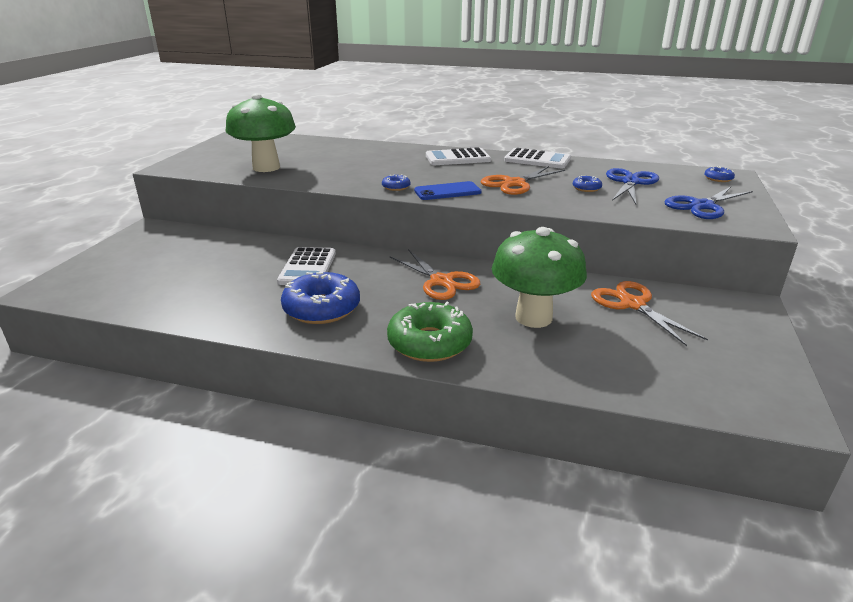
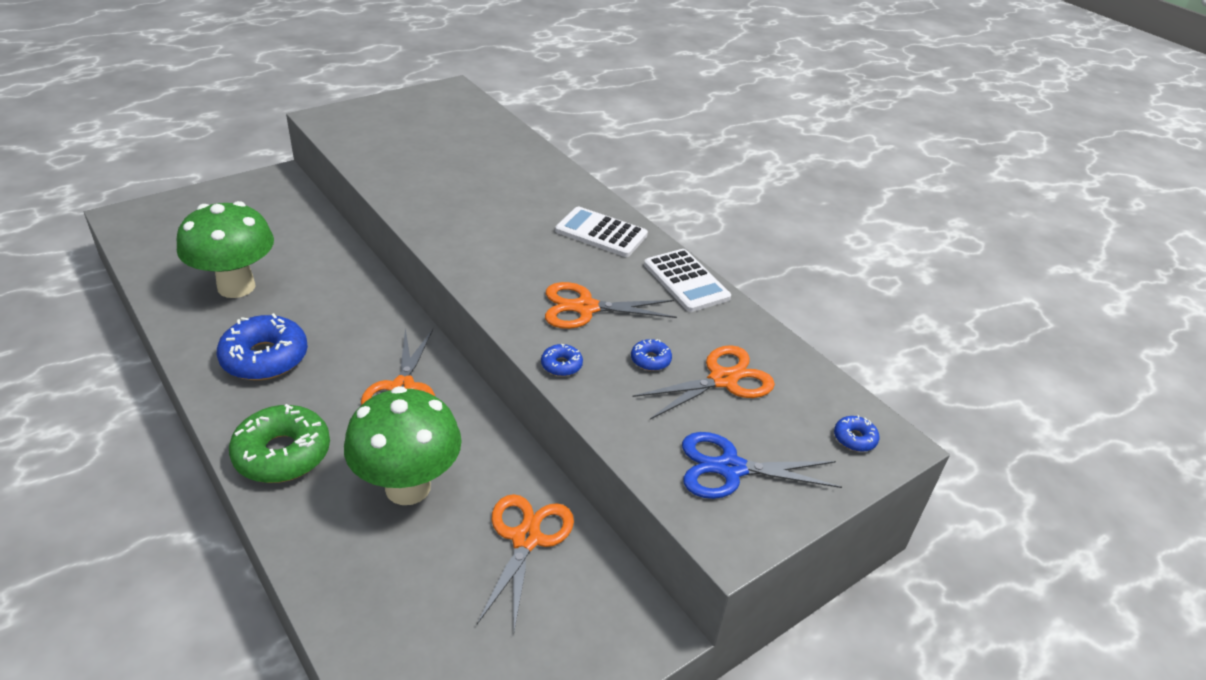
camera: 35 degrees right, 10 degrees up
green mushroom [225,93,296,172] -> green mushroom moved to [177,201,274,298]
white calculator [277,247,336,285] -> none
blue donut [382,174,411,191] -> blue donut moved to [541,344,583,376]
blue phone [414,181,482,200] -> none
blue scissors [606,168,659,204] -> orange scissors [632,345,775,419]

